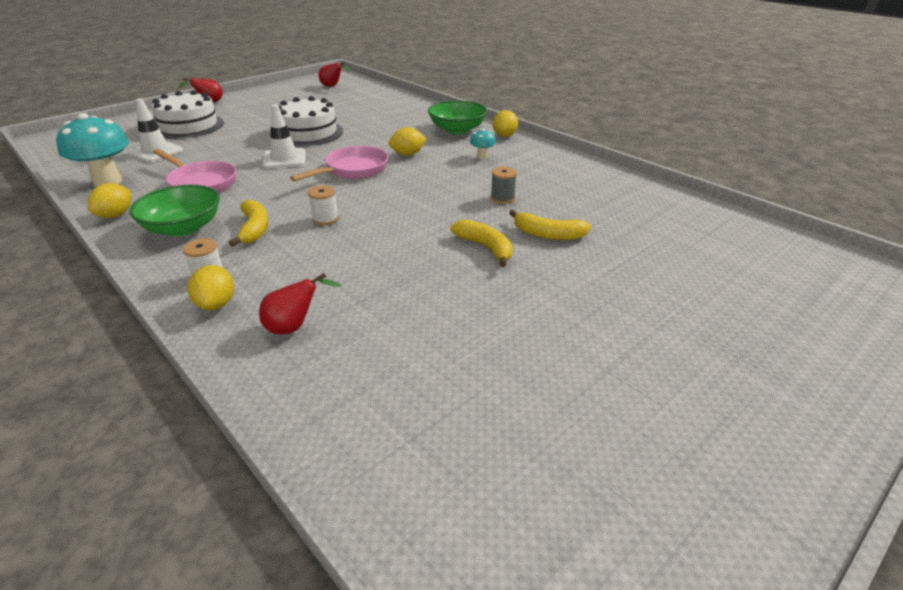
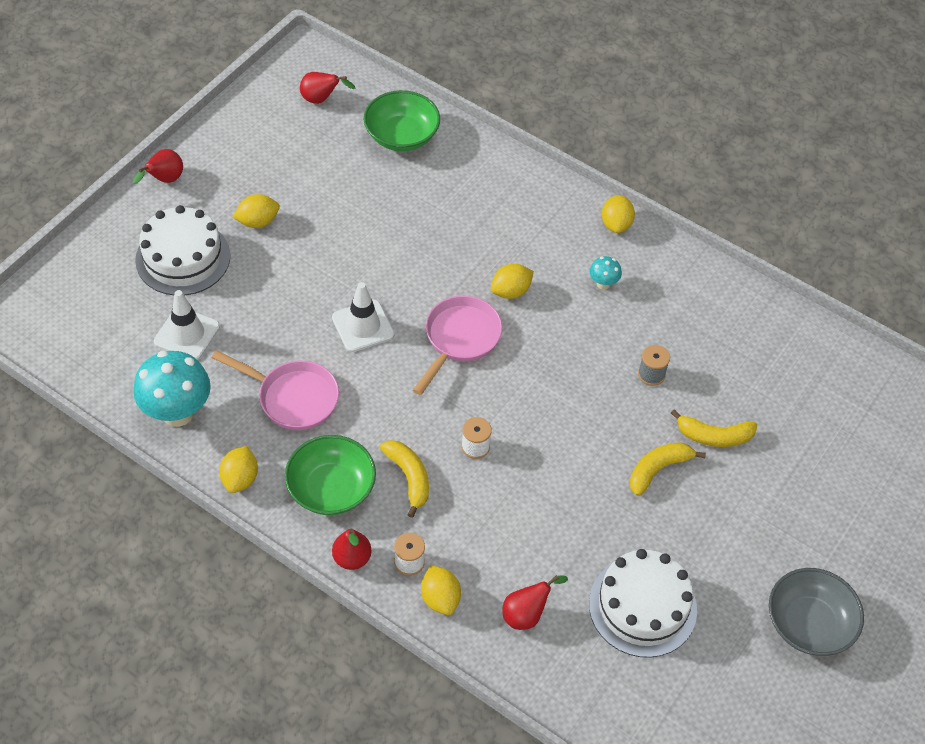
camera: 15 degrees left, 20 degrees up
white cake [278,96,343,146] -> white cake moved to [589,549,697,658]
green bowl [428,100,488,134] -> green bowl moved to [364,90,440,151]
yellow banana [450,220,513,267] -> yellow banana turned 75 degrees counterclockwise [630,442,706,496]
none -> yellow lemon [233,194,280,228]
none -> red pear [332,529,372,570]
none -> grey bowl [769,568,864,656]

